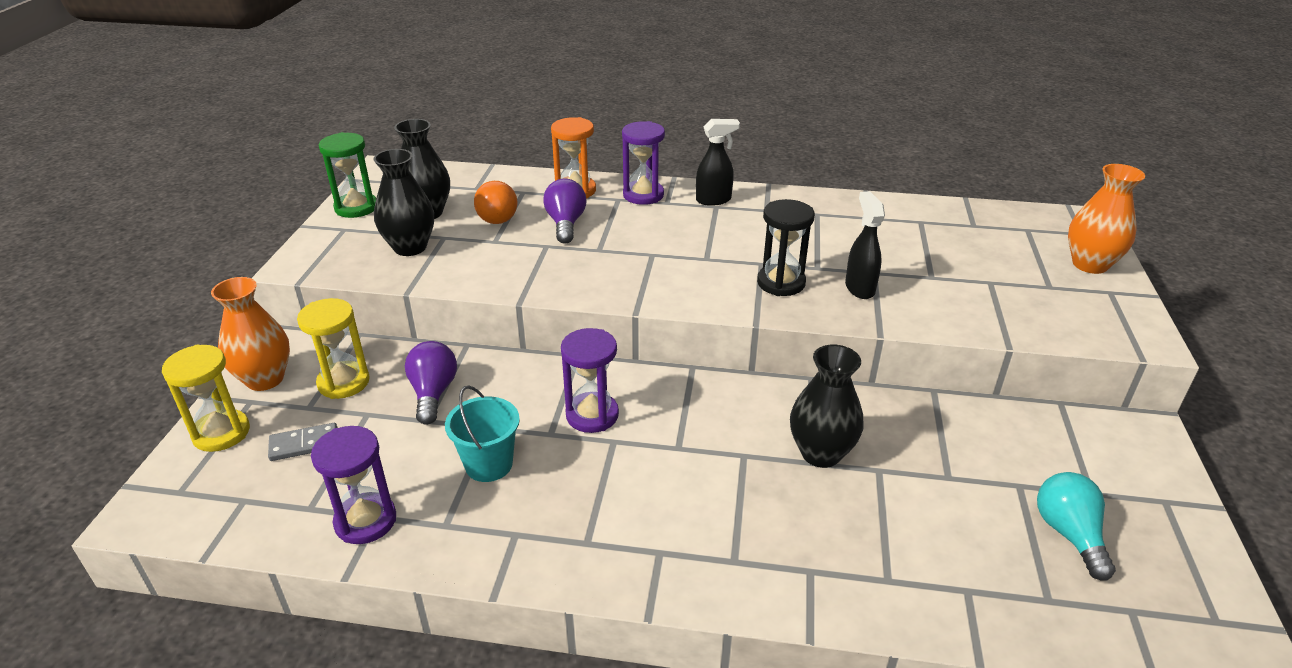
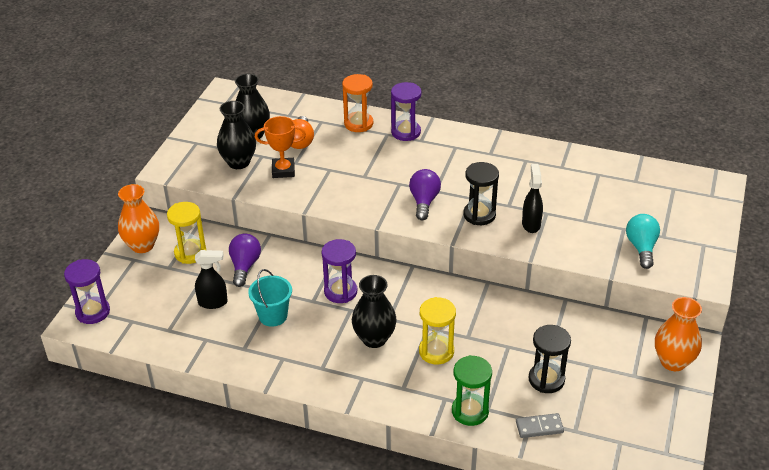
camera: 10 degrees right, 5 degrees up
yellow hourglass [162,344,250,452] -> yellow hourglass moved to [419,297,456,365]
grey domino [268,423,337,461] -> grey domino moved to [516,413,564,438]
purple hourglass [311,426,396,544] -> purple hourglass moved to [64,259,110,324]
green hourglass [319,132,376,218] -> green hourglass moved to [452,355,492,426]
purple light bulb [543,179,586,244] -> purple light bulb moved to [409,169,441,220]
black spray bottle [696,119,740,206] -> black spray bottle moved to [195,250,228,309]
black vase [790,344,863,468] -> black vase moved to [352,275,397,348]
turquoise light bulb [1037,472,1116,581] -> turquoise light bulb moved to [626,214,660,269]
orange vase [1068,164,1145,274] -> orange vase moved to [655,297,702,371]
none -> orange trophy [255,116,306,178]
none -> black hourglass [529,325,571,393]

